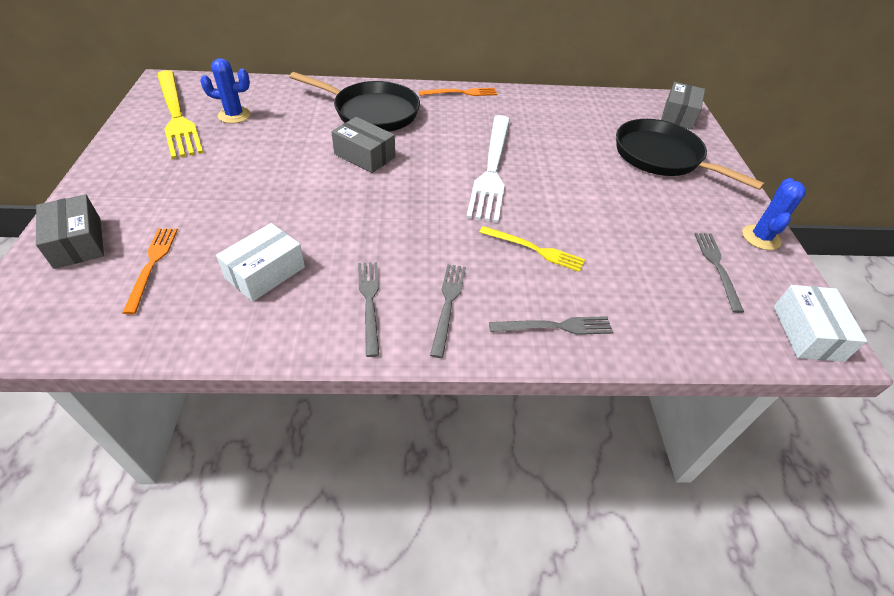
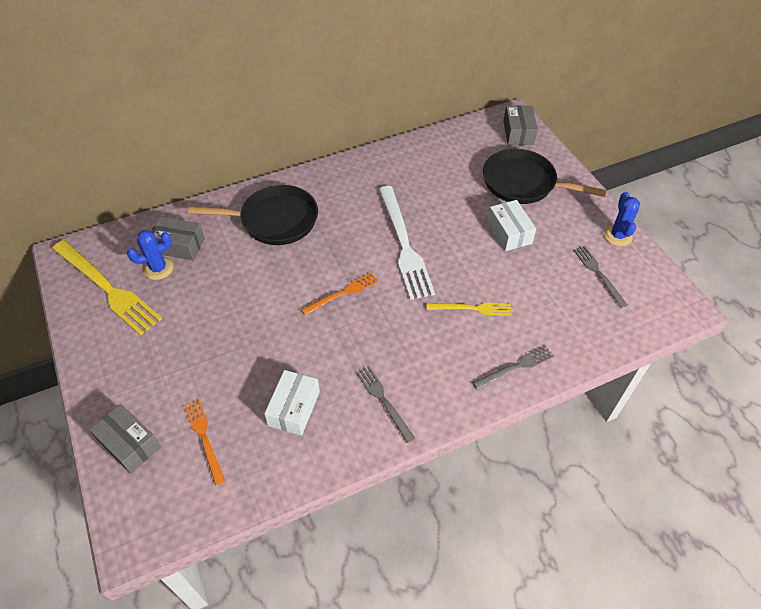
camera: 20 degrees left, 5 degrees up
grey box [331,117,395,173] -> grey box moved to [151,217,205,260]
orange fork [419,88,497,96] -> orange fork moved to [301,273,378,315]
grey fork [430,264,466,358] -> none
white box [774,285,867,362] -> white box moved to [487,200,536,251]

